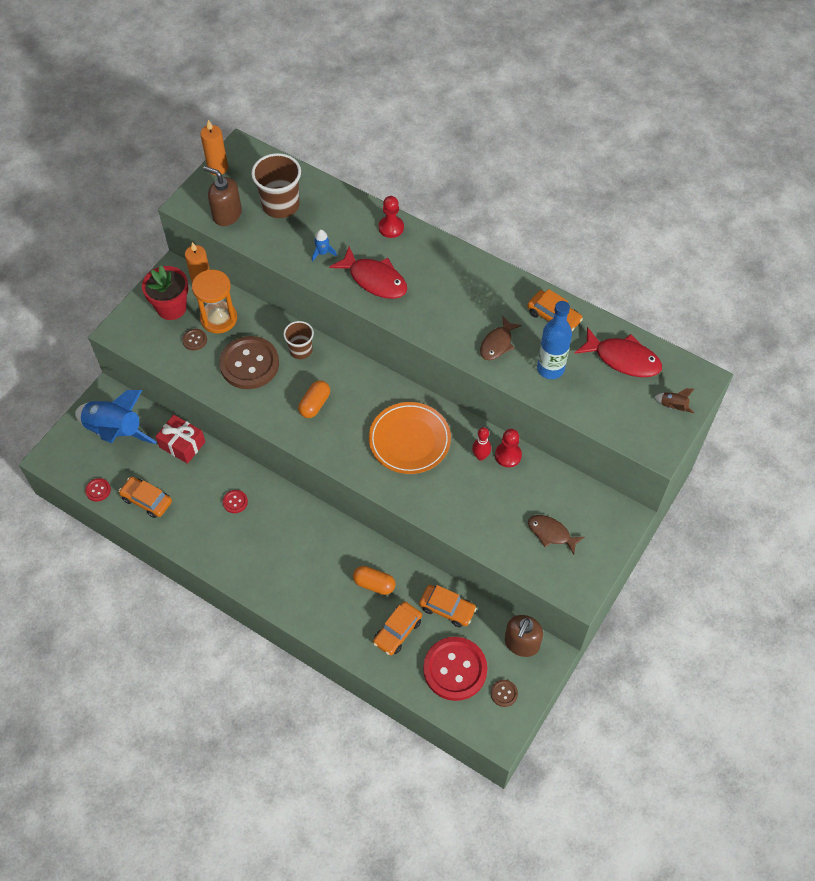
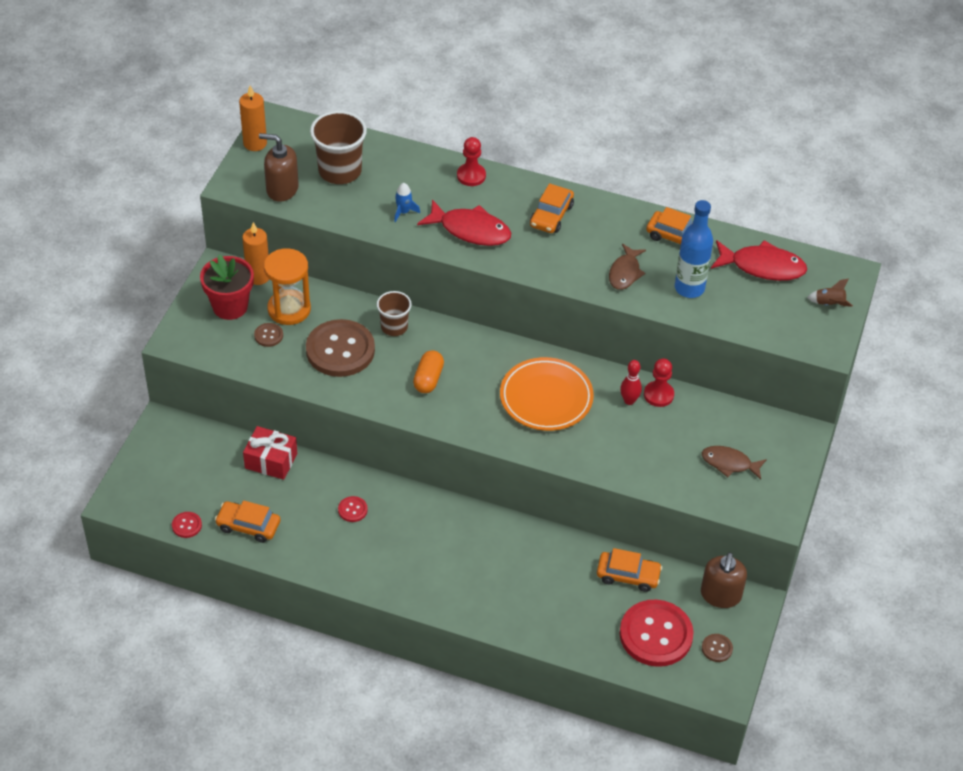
camera: 15 degrees left, 10 degrees down
blue rocket [75,390,157,444] -> none
orange capsule [353,566,396,595] -> none
orange car [373,602,422,656] -> orange car moved to [530,183,574,233]

